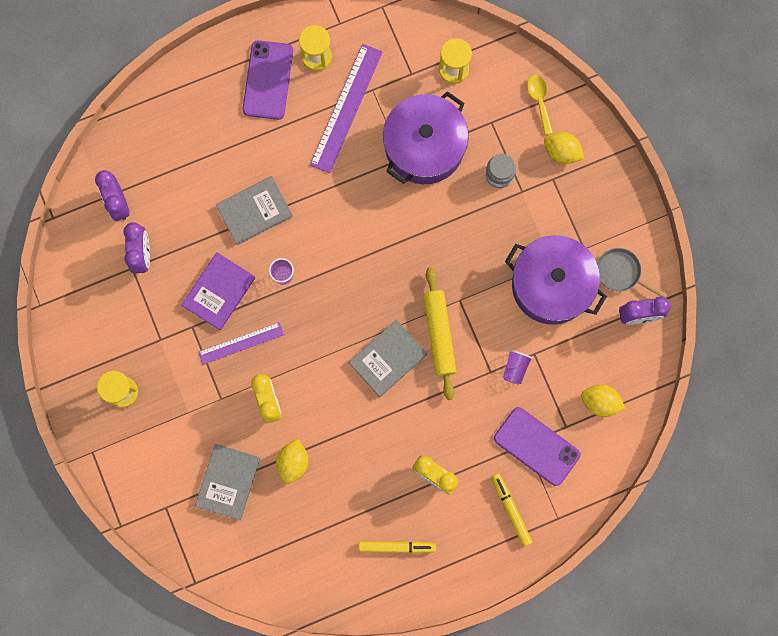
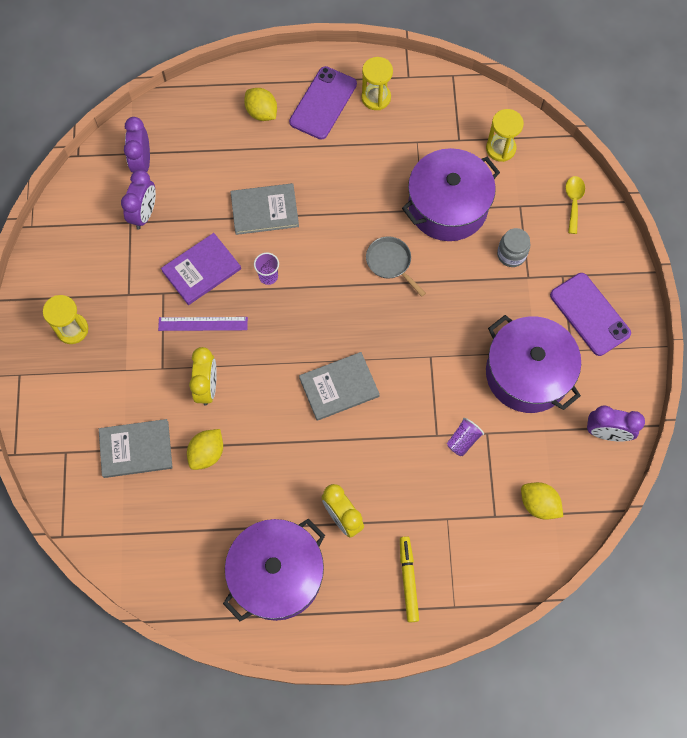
camera: 20 degrees right, 10 degrees down
grey book [195,444,260,520] -> grey book turned 45 degrees clockwise [99,419,173,478]
purple ruler [310,44,383,173] -> none
yellow marker [359,541,436,554] -> purple pot [223,519,325,621]
yellow rolling pin [423,267,456,400] -> none
purple phone [494,407,581,486] -> purple phone moved to [550,273,631,356]
yellow lemon [544,132,585,164] -> yellow lemon moved to [244,88,277,121]
grey pan [597,248,667,298] -> grey pan moved to [366,236,426,296]

